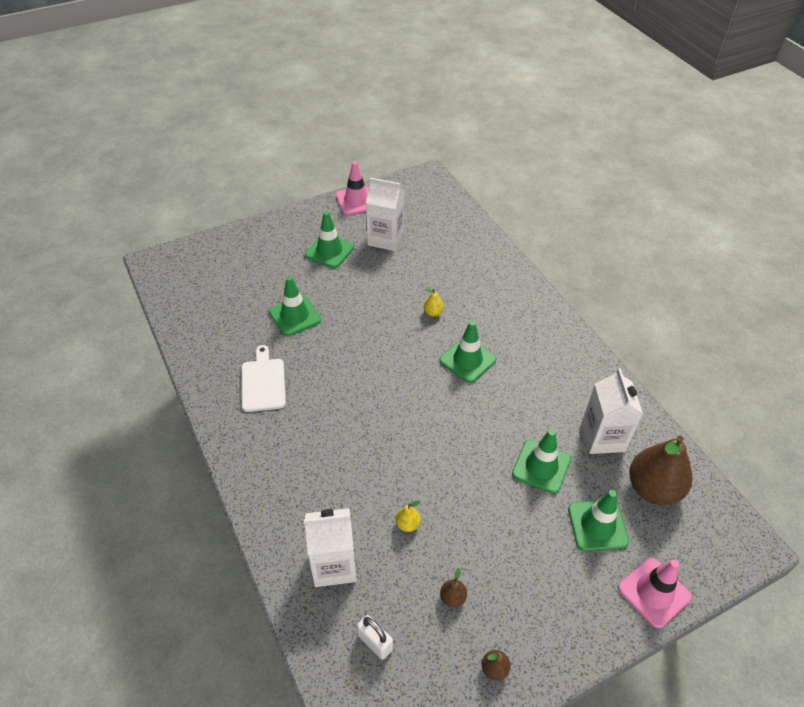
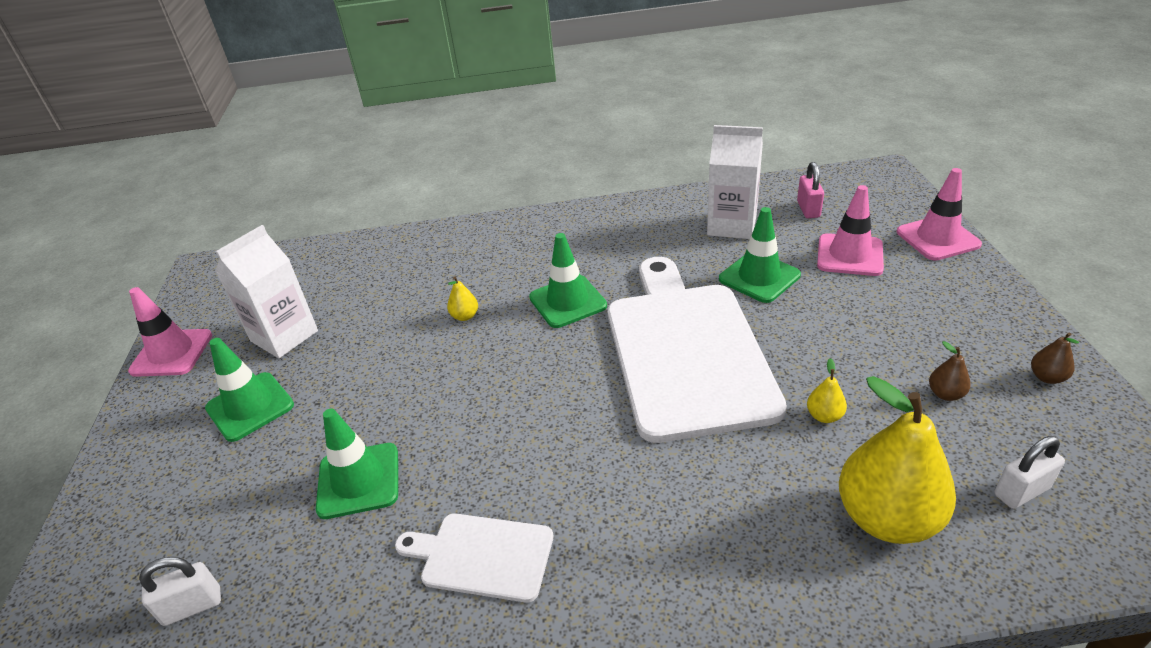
camera: 65 degrees left, 10 degrees down
white carton [304,508,357,587] -> yellow pear [839,376,956,544]
green traffic cone [568,490,629,551] -> pink traffic cone [817,185,884,276]
brown pear [629,436,692,505] -> pink padlock [797,162,824,218]
none -> white padlock [139,557,221,626]
none -> white cutting board [607,257,787,443]

